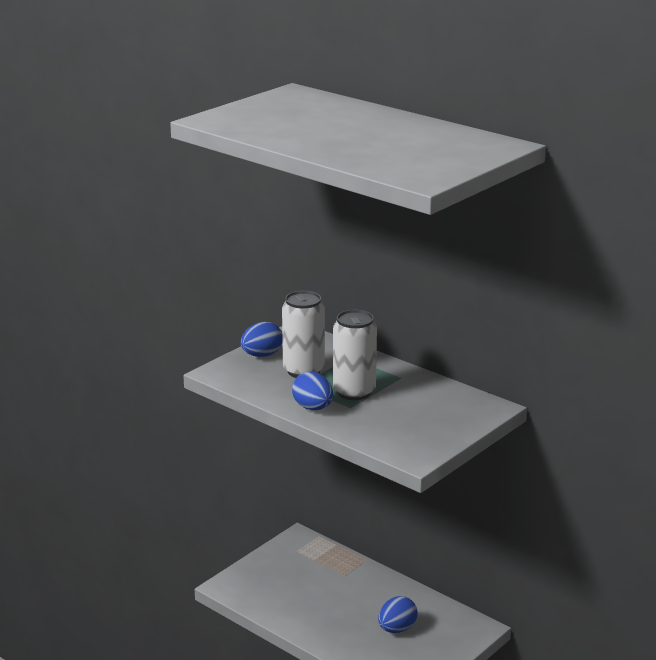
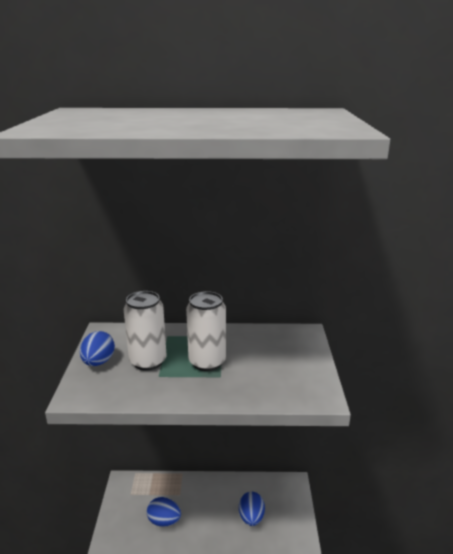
camera: 40 degrees left, 0 degrees up
blue egg [292,371,333,410] -> blue egg moved to [147,497,181,527]

